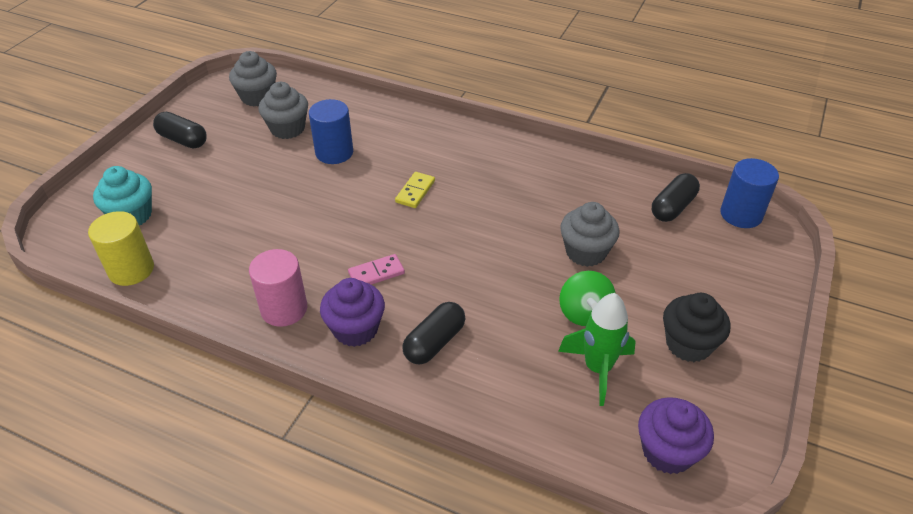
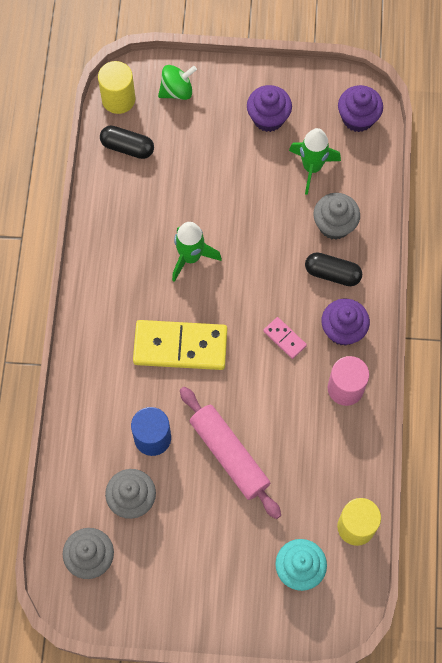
camera: 110 degrees left, 25 degrees up
black capsule [153,112,207,149] -> none
yellow domino [395,172,435,208] -> yellow domino [133,320,227,370], size x2.18
green spinning top [559,271,615,326] -> green spinning top moved to [158,65,197,100]
grey cupcake [560,202,620,267] -> grey cupcake moved to [313,193,360,240]
black cupcake [663,293,730,362] -> purple cupcake [247,85,292,132]
blue cylinder [720,158,779,228] -> yellow cylinder [98,61,135,114]
none -> green rocket [172,222,222,282]
none -> pink rolling pin [180,387,281,519]

